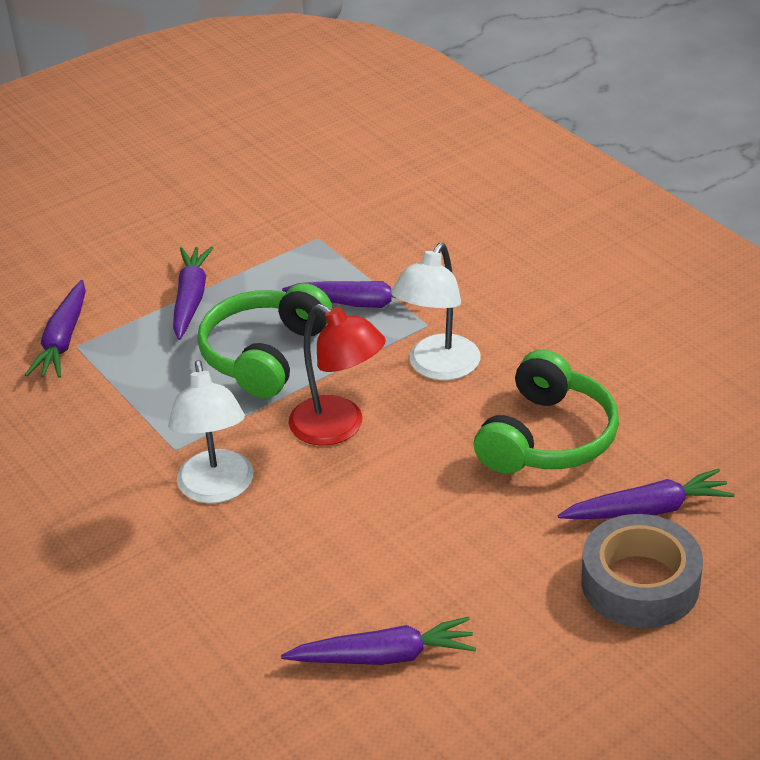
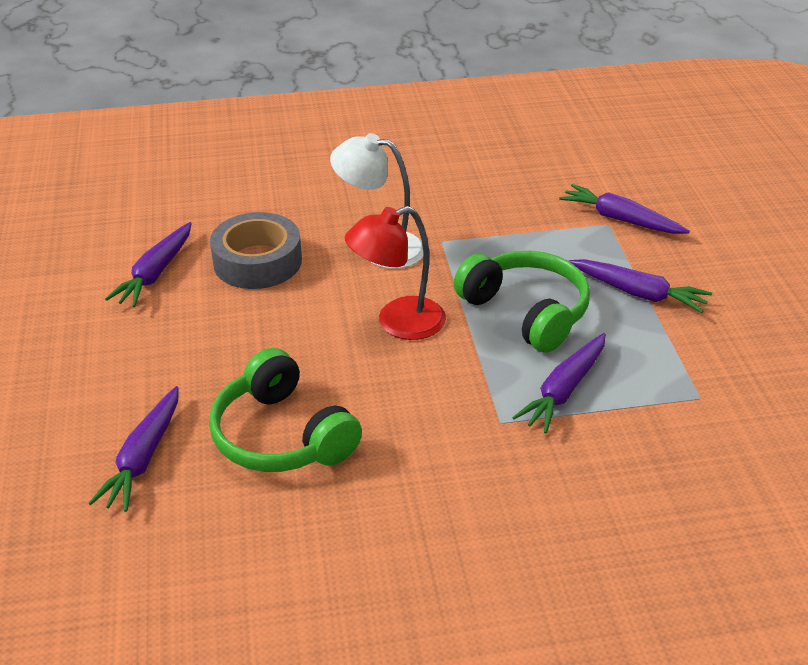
camera: 115 degrees right, 0 degrees up
white lamp [391,243,480,380] -> none
grey tape [581,514,703,628] -> grey tape moved to [210,212,302,289]

